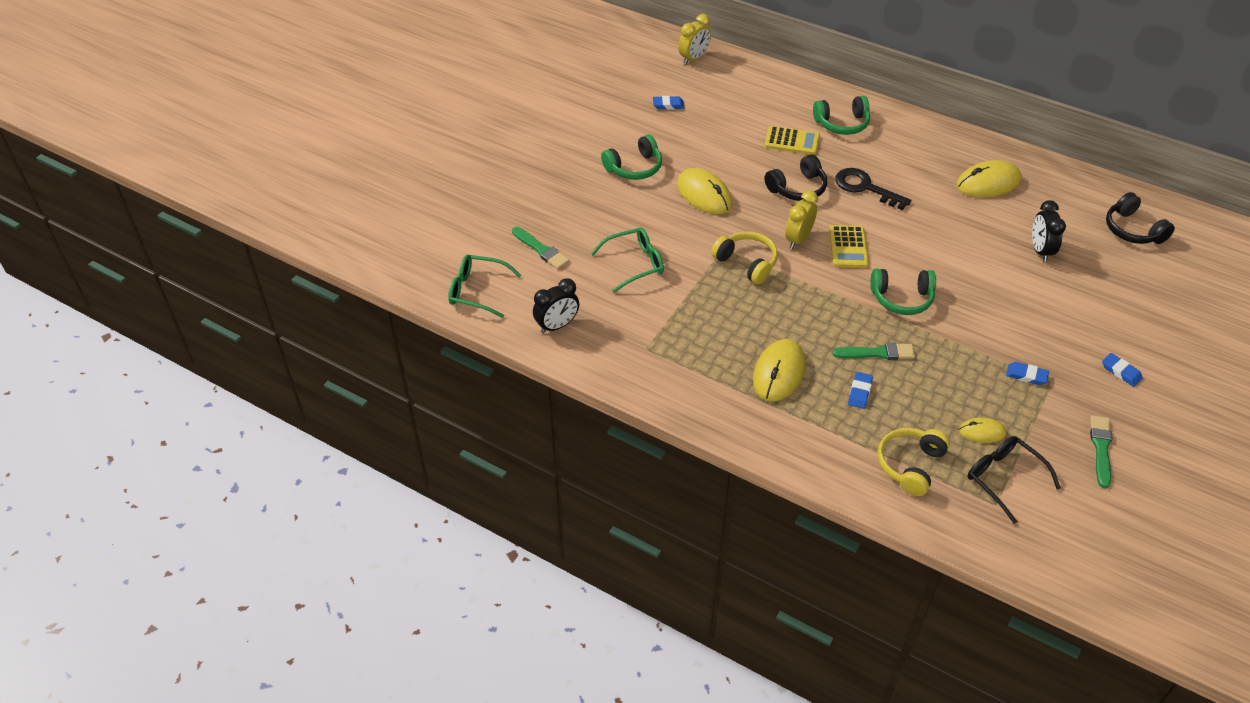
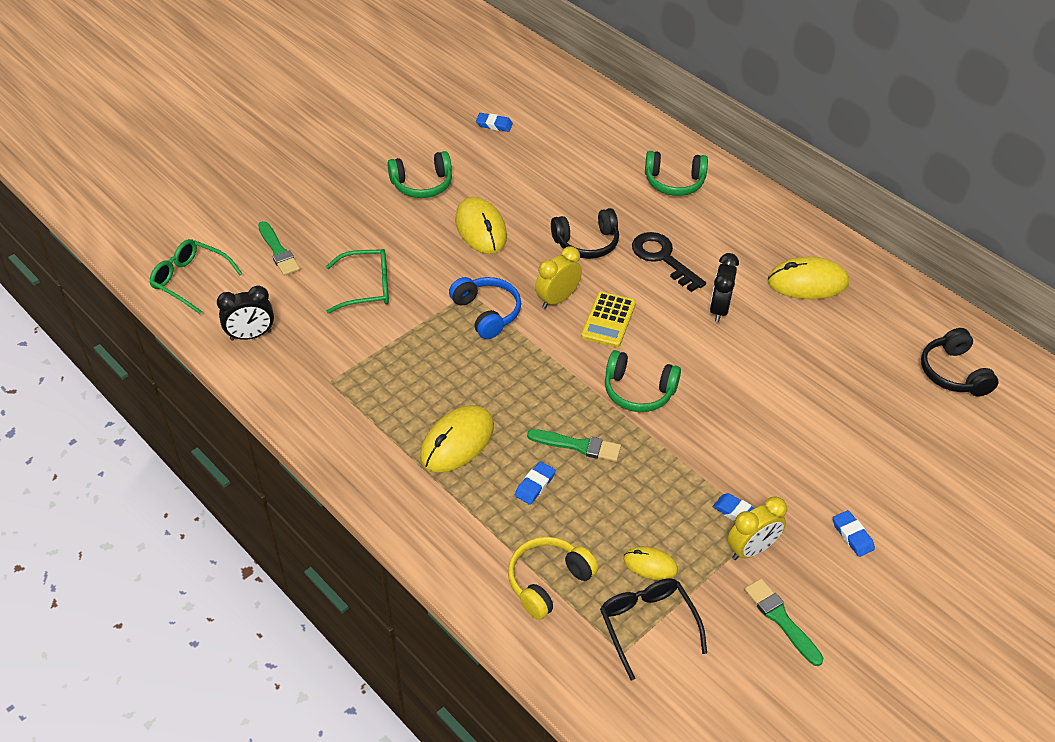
camera: 15 degrees right, 0 degrees up
yellow clock [678,14,711,65] -> yellow clock moved to [727,496,787,560]
yellow headphones [711,231,778,284] -> blue headphones [449,277,521,339]
yellow calculator [765,126,820,155] -> none
black clock [1032,200,1066,262] -> black clock moved to [710,253,739,322]
green brush [1090,415,1112,488] -> green brush turned 60 degrees counterclockwise [744,578,823,666]

